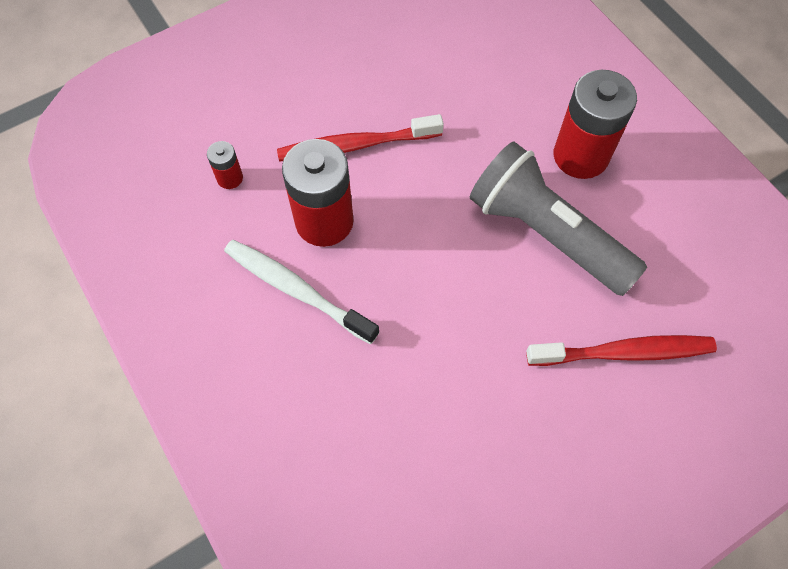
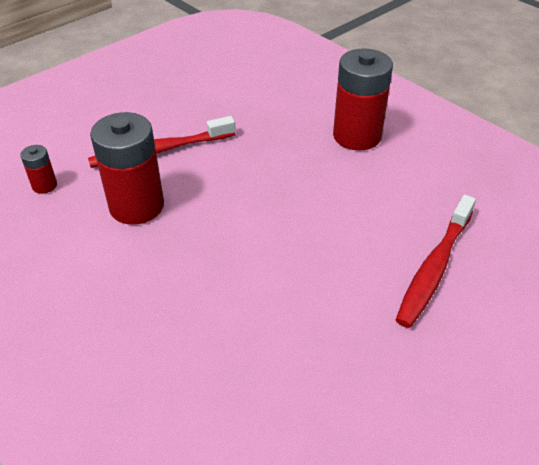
camera: 10 degrees left, 20 degrees down
white toothbrush [224,240,379,344] -> none
grey flashlight [470,142,647,296] -> none
red toothbrush [526,335,717,366] -> red toothbrush turned 135 degrees clockwise [396,195,476,328]

